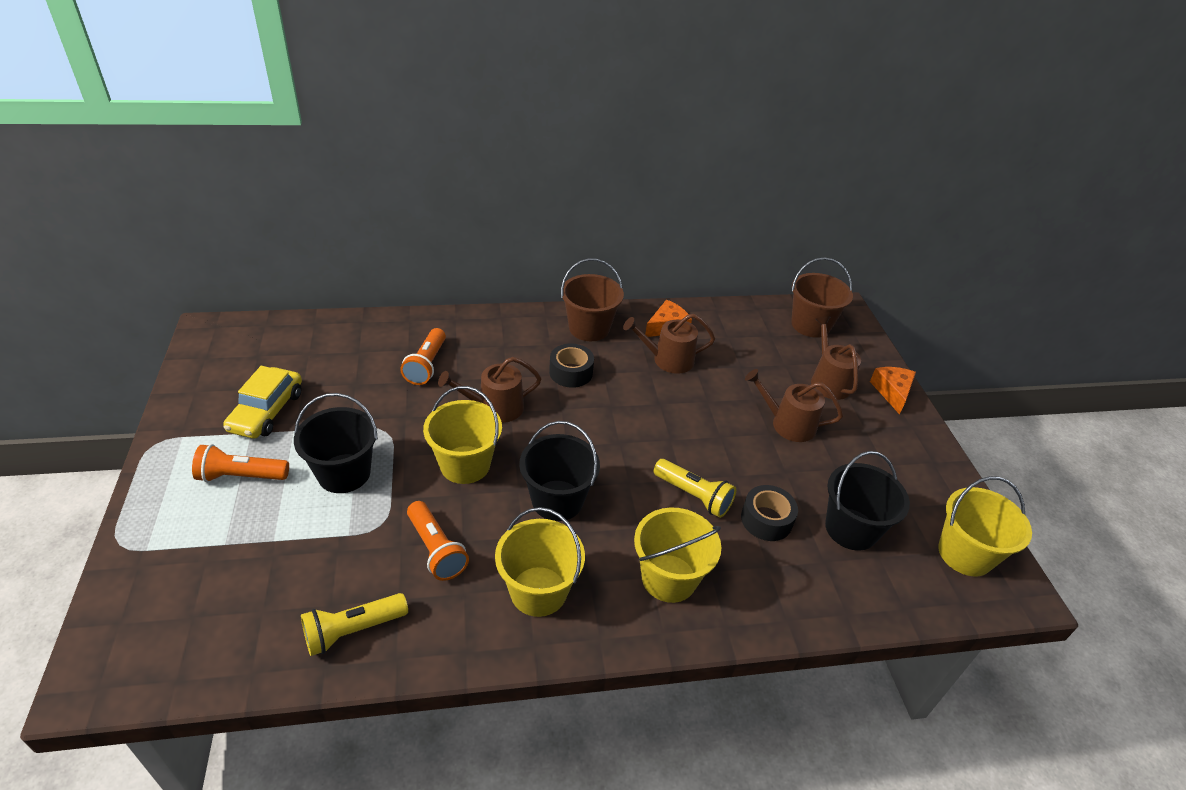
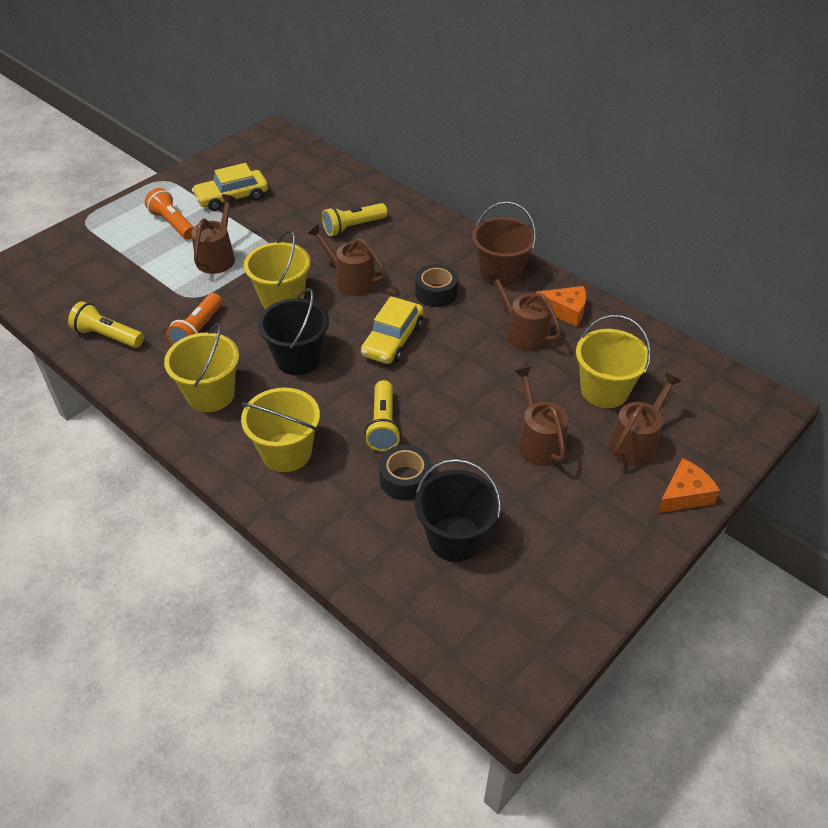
camera: 55 degrees right, 5 degrees up
black bucket [294,393,378,493] -> brown watering can [191,194,236,274]
orange flashlight [400,328,446,385] -> yellow flashlight [322,203,388,236]
brown bucket [791,258,853,338] -> none
yellow bucket [938,476,1032,577] -> yellow bucket moved to [576,315,651,408]
none -> yellow car [361,296,424,364]

